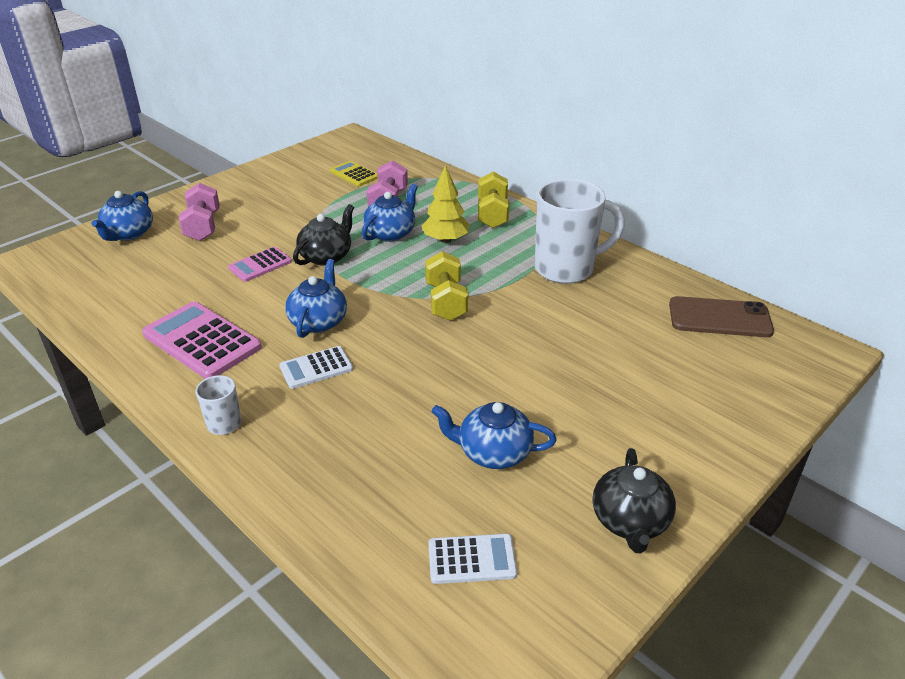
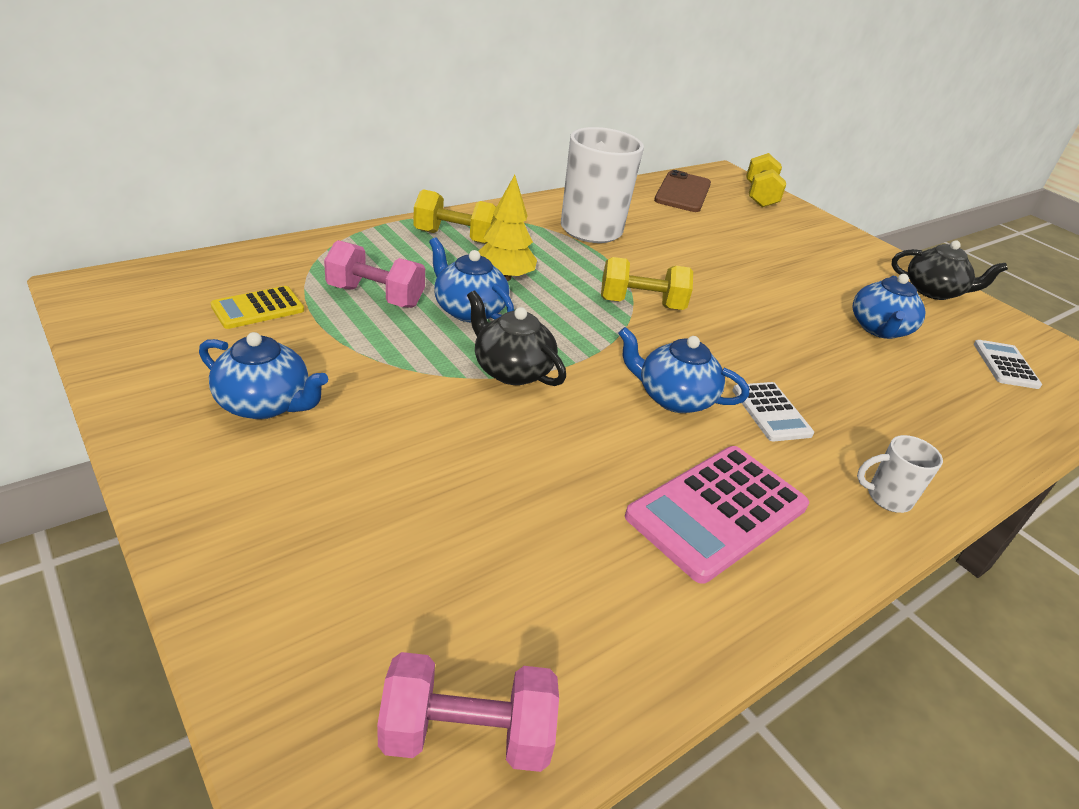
camera: 85 degrees left, 0 degrees up
blue teapot [91,191,153,241] -> blue teapot moved to [199,332,328,419]
pink dumbbell [178,183,220,241] -> pink dumbbell moved to [377,652,559,772]
pink calculator [228,247,292,282] -> none
none -> yellow dumbbell [746,153,786,207]

